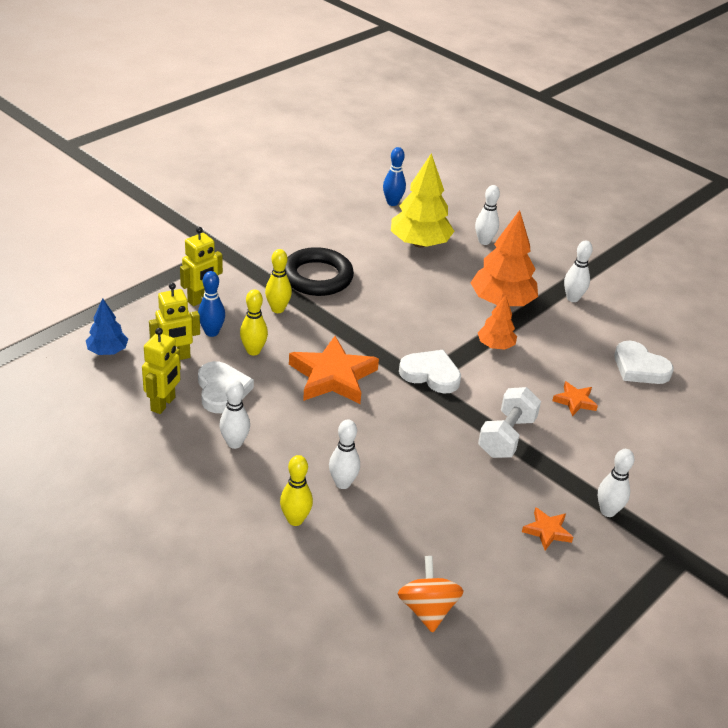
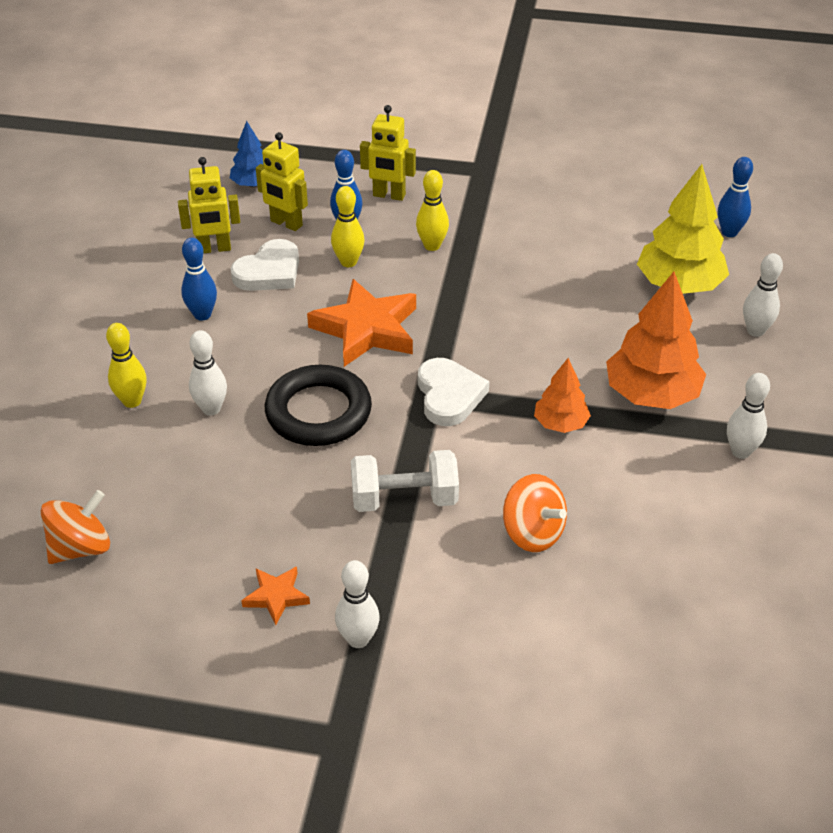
camera: 60 degrees right, 5 degrees up
white bowling pin [219,380,250,449] -> blue bowling pin [181,238,217,321]
black ring [285,247,354,296] -> black ring moved to [265,365,372,446]
orange star [552,381,598,416] -> orange spinning top [503,474,567,552]
white heart [614,341,674,384] -> none

